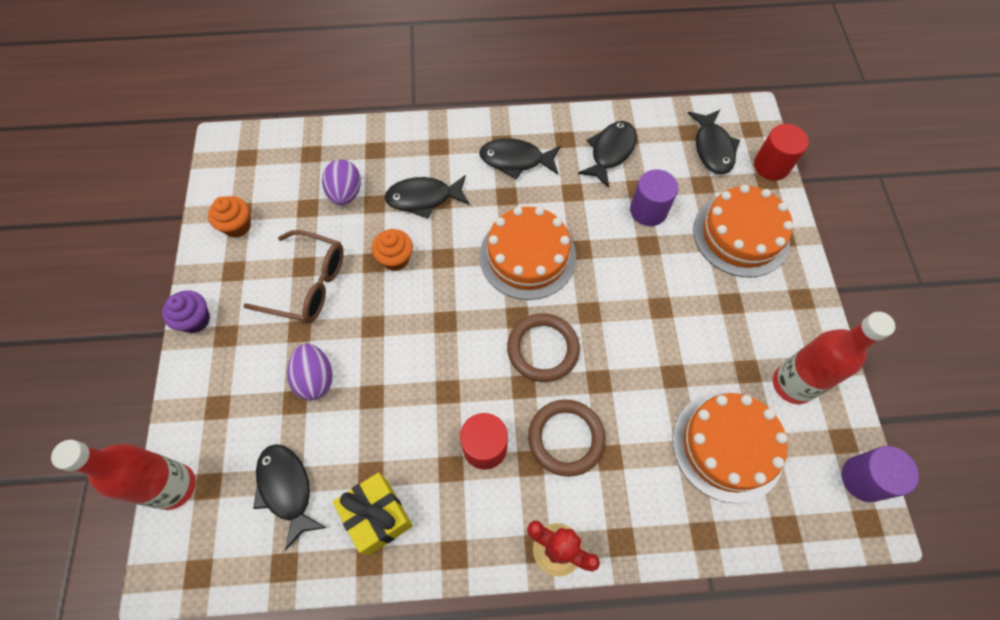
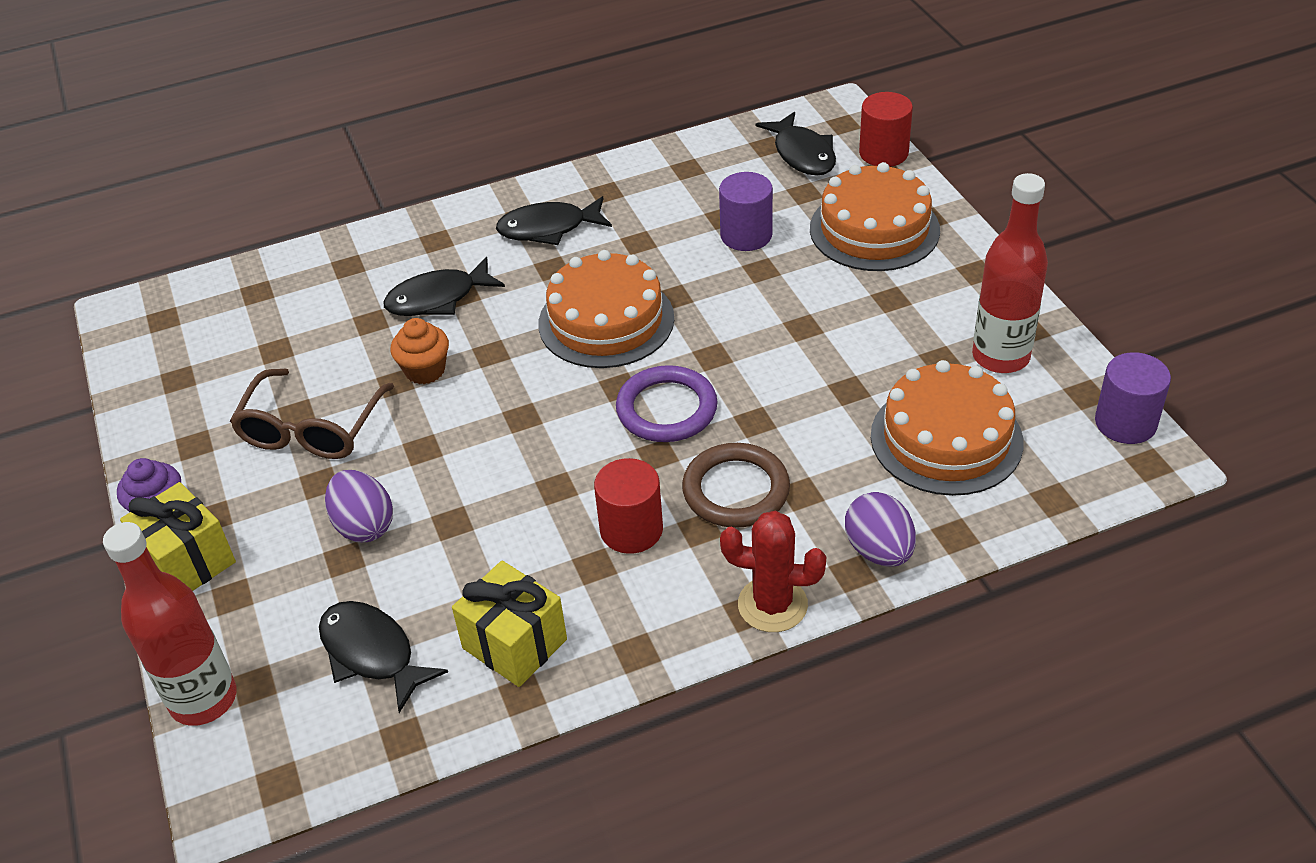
camera: 15 degrees left, 20 degrees down
orange cupcake [208,196,251,238] -> none
brown glasses [243,230,344,323] -> brown glasses turned 105 degrees clockwise [230,369,394,459]
purple egg [322,159,361,206] -> purple egg moved to [845,492,916,567]
brown ring [507,313,580,382] -> purple ring [616,365,718,442]
black fish [578,121,637,188] -> none
none -> yellow gift [120,482,236,591]

